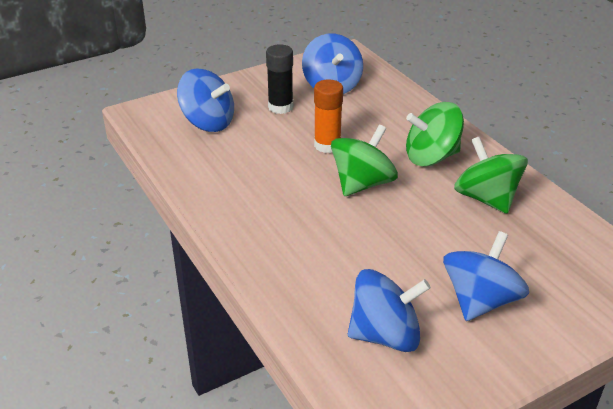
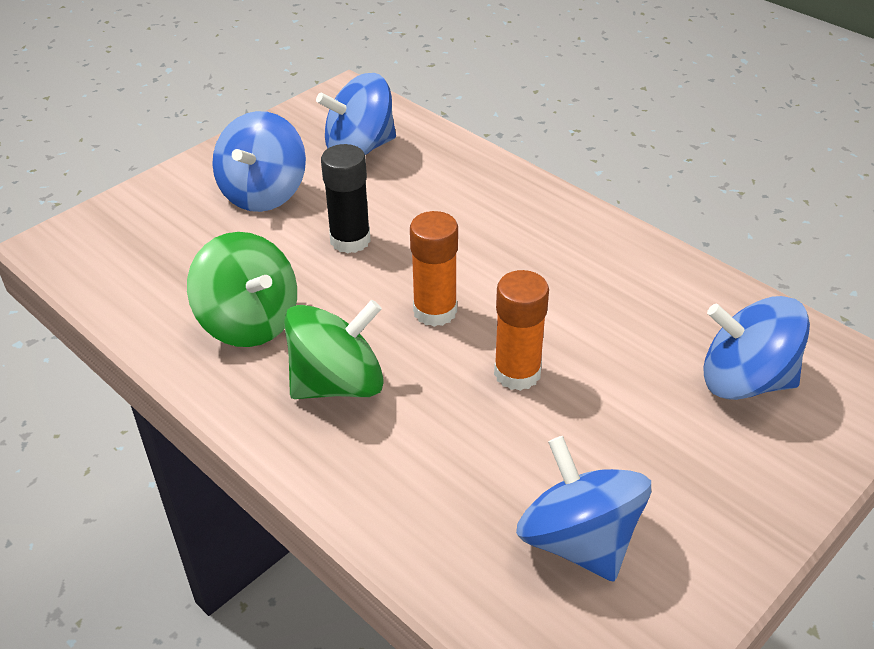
camera: 165 degrees right, 5 degrees up
black glue stick [266,45,293,114] -> black glue stick moved to [321,144,371,254]
green spinning top [331,125,398,196] -> orange glue stick [410,211,458,327]

